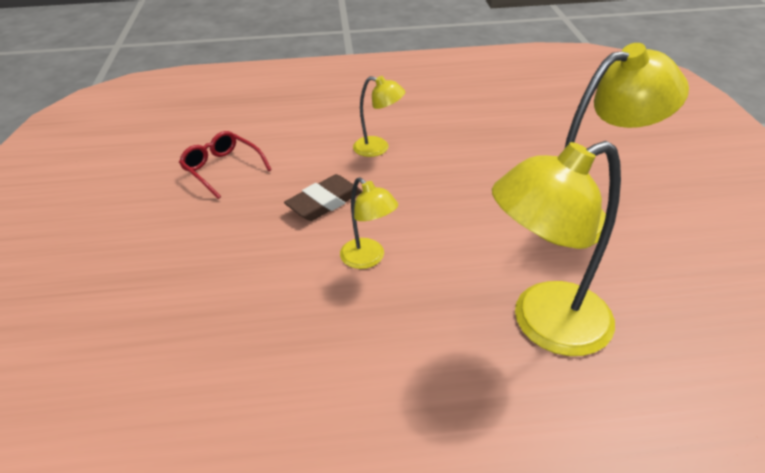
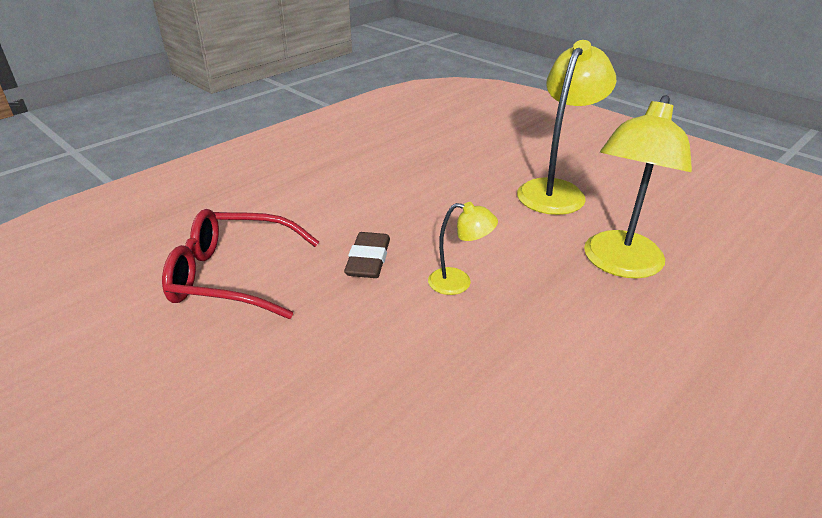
camera: 40 degrees left, 5 degrees down
red glasses [179,131,272,199] -> red glasses [162,209,319,319], size x1.67
yellow lamp [353,76,405,157] -> none

